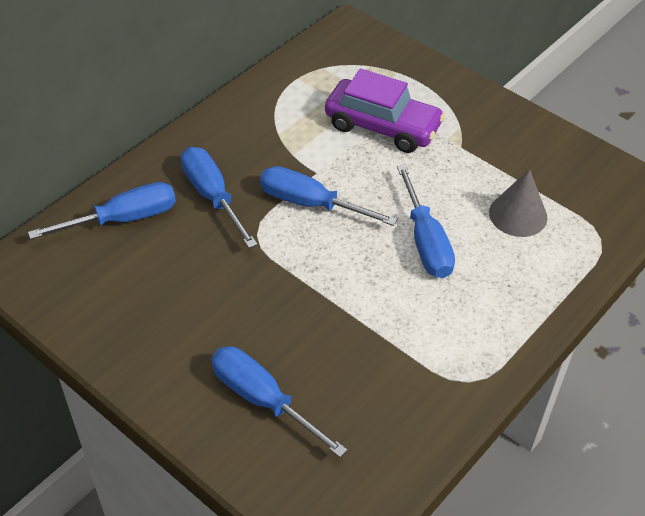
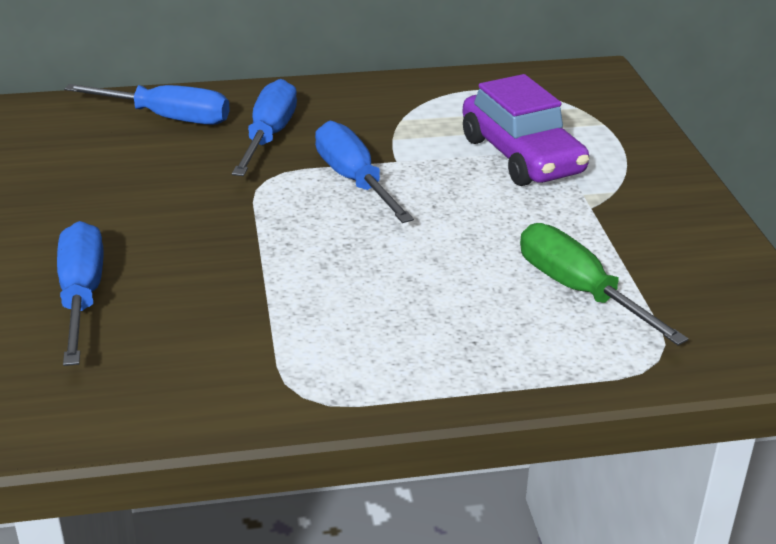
camera: 40 degrees right, 15 degrees down
blue screwdriver [397,165,455,278] -> none
grey cone [489,169,547,237] -> green screwdriver [520,223,688,345]

